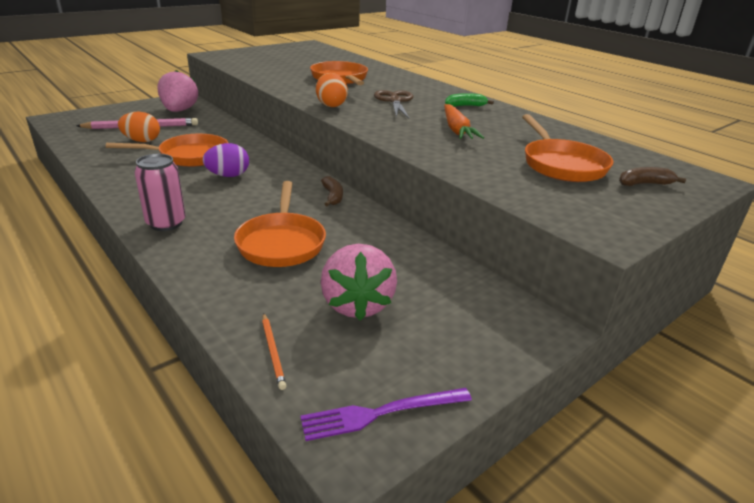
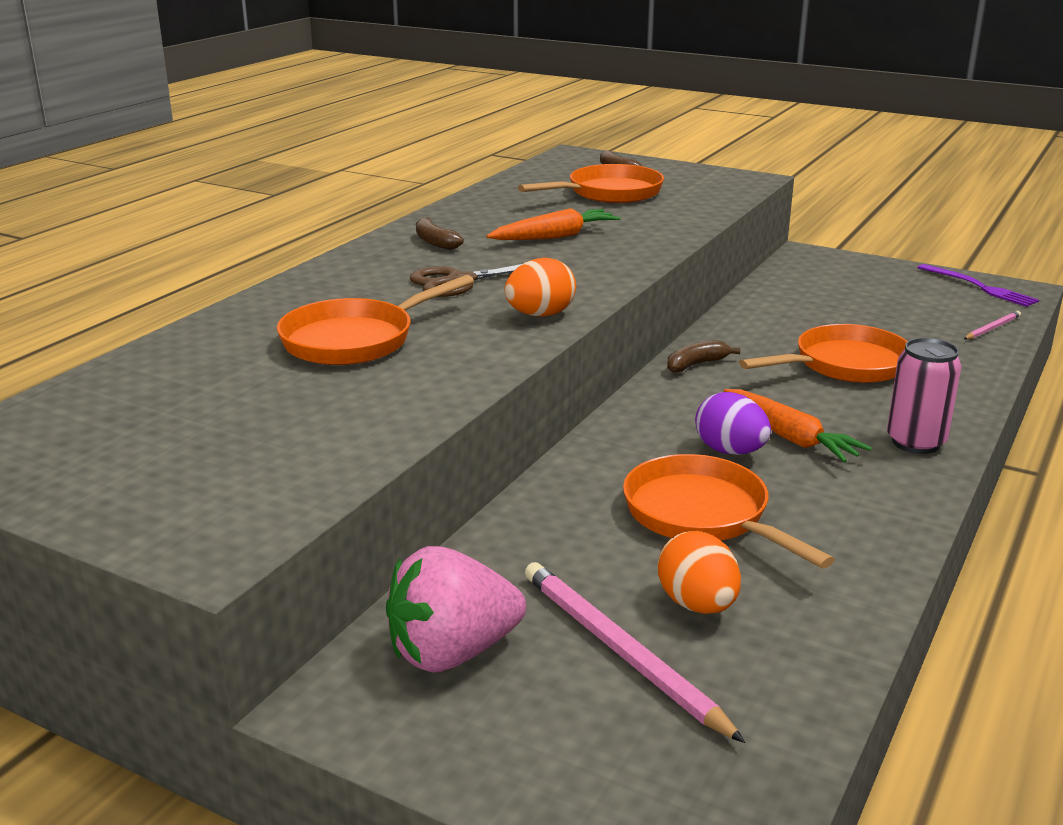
camera: 110 degrees left, 5 degrees down
orange pencil [262,313,287,390] -> pink pencil [964,311,1021,340]
pink strawberry [321,244,397,320] -> none
green banana [445,93,494,107] -> brown banana [416,218,464,250]
none -> orange carrot [724,389,872,463]

